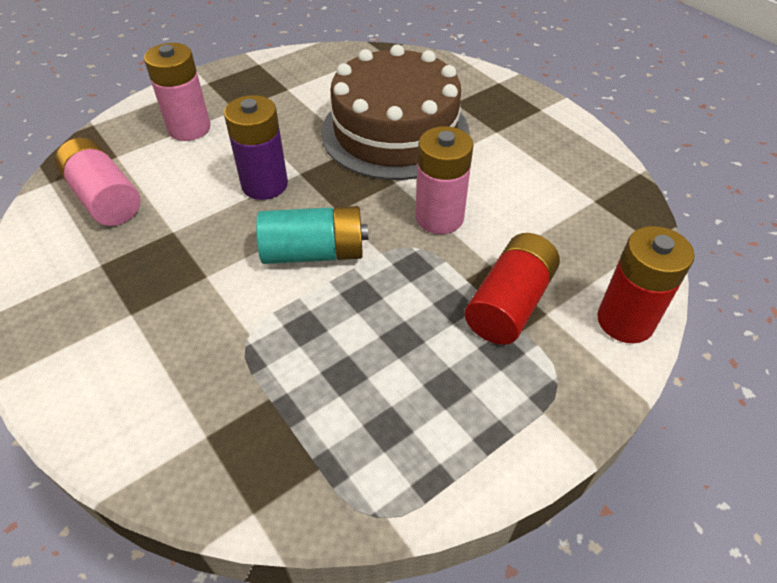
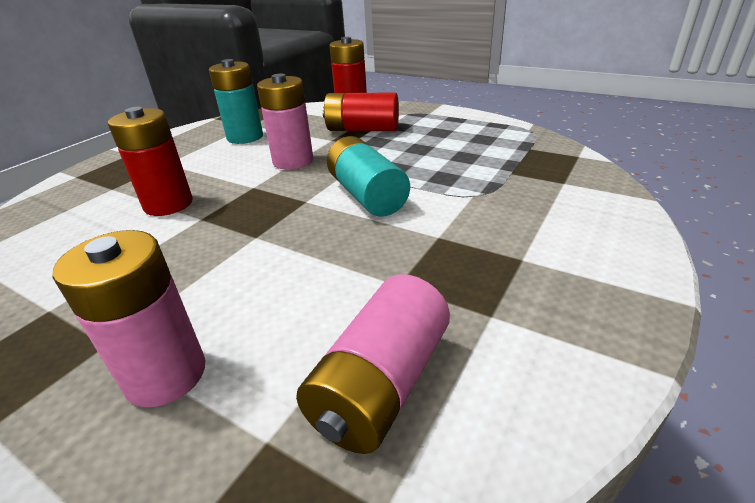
camera: 110 degrees left, 15 degrees down
purple battery [224,95,288,200] -> none
brown cake [321,44,470,180] -> red battery [108,107,193,216]
none -> turquoise battery [209,59,263,144]

